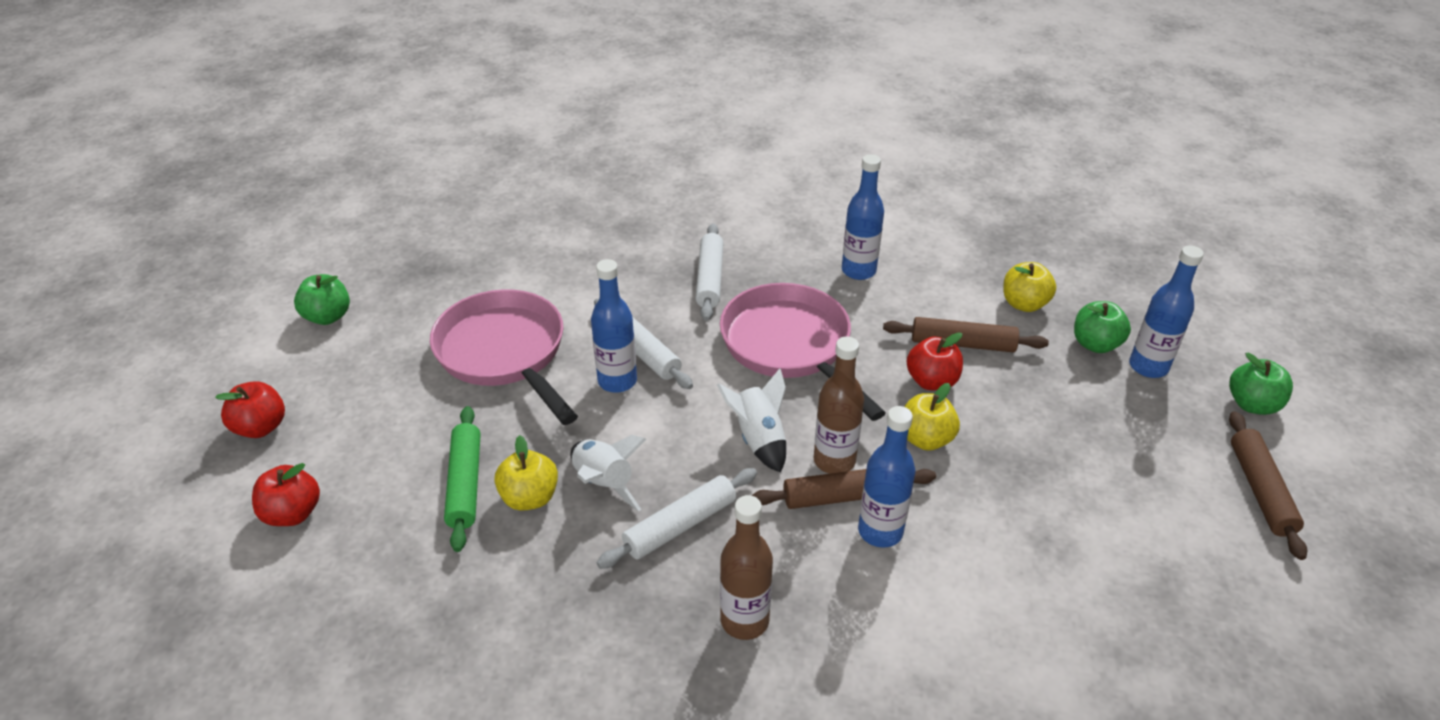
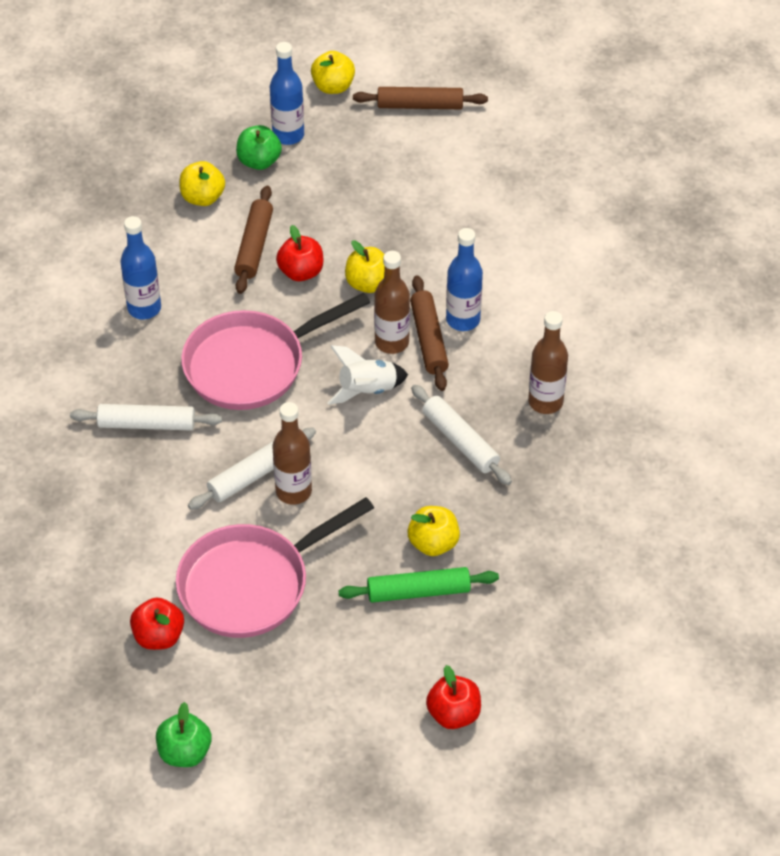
camera: 90 degrees left, 10 degrees up
red apple [215,381,285,438] -> red apple moved to [130,597,184,650]
white rocket [570,435,647,511] -> none
blue bottle [591,259,637,393] -> brown bottle [272,402,312,505]
green apple [1229,353,1293,415] -> yellow apple [311,51,355,94]

